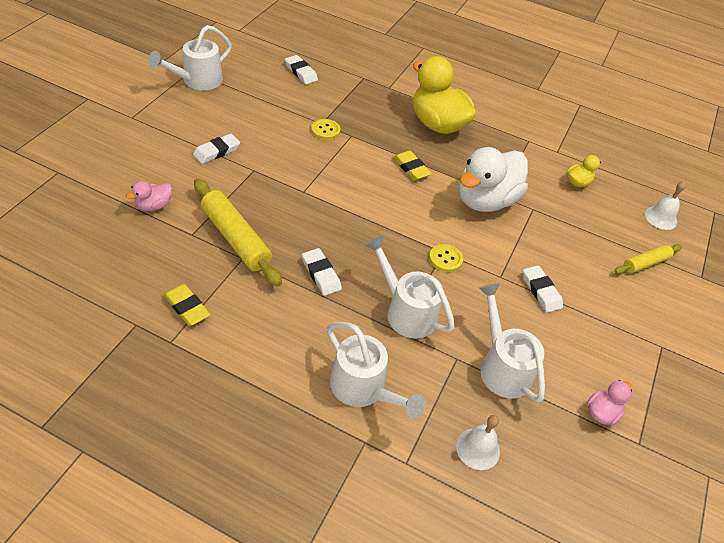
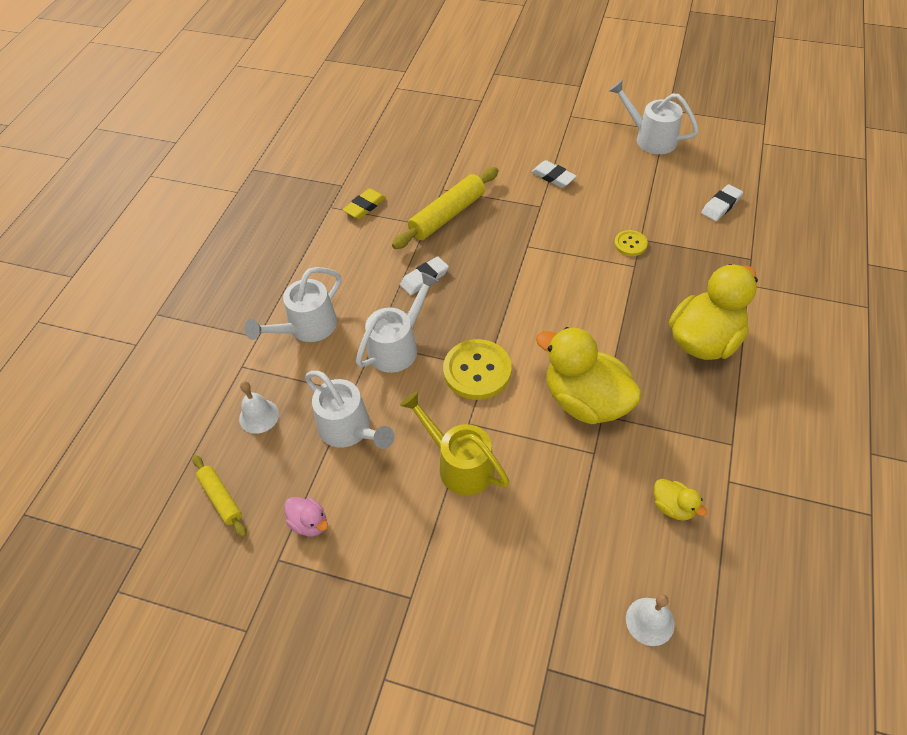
camera: 90 degrees right, 5 degrees up
pink duck [126,181,172,211] -> none
yellow eraser [393,151,432,180] -> none
yellow button [429,244,463,272] -> yellow button [443,339,512,400], size x1.87
white duck [459,147,528,212] -> yellow duck [536,327,642,424]
white watering can [478,283,545,403] -> white watering can turned 75 degrees clockwise [305,371,394,449]
white eraser [523,265,563,313] -> yellow watering can [400,391,509,496]
yellow rolling pin [614,244,682,274] -> yellow rolling pin moved to [192,455,246,537]

